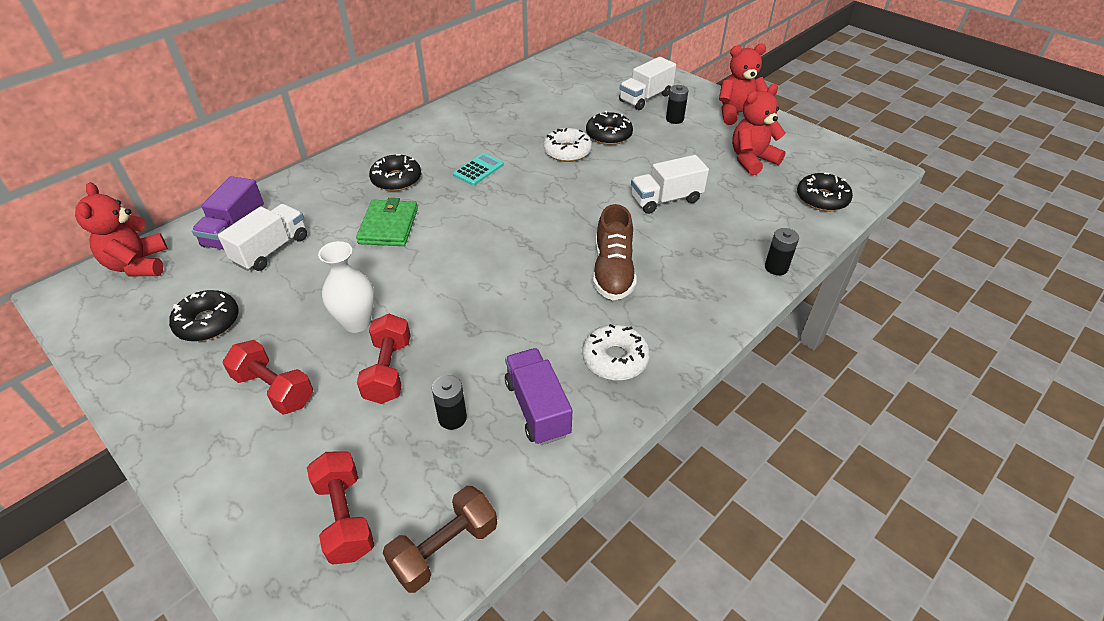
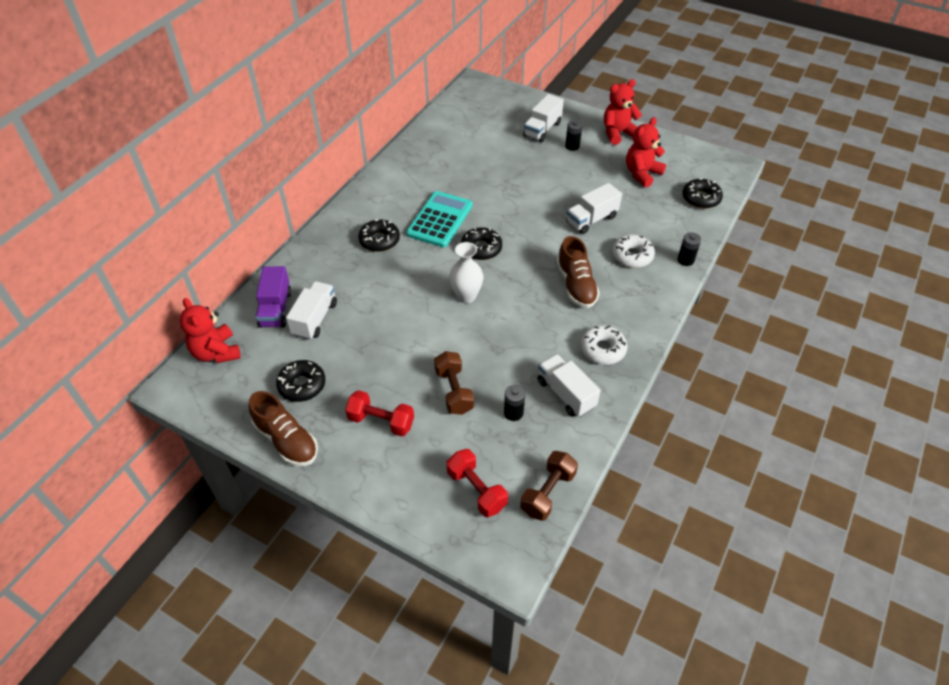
camera: 15 degrees left, 5 degrees up
white vase [318,241,374,333] -> white vase moved to [449,242,483,303]
green wallet [356,198,418,246] -> none
red dumbbell [357,314,411,404] -> brown dumbbell [434,351,474,415]
turquoise calculator [453,153,504,185] -> turquoise calculator [406,191,473,248], size x1.88
purple truck [505,348,572,445] -> white truck [538,354,601,417]
white donut [543,128,592,162] -> white donut moved to [612,235,655,268]
black donut [586,111,633,145] -> black donut moved to [461,227,502,260]
none -> brown shoe [249,391,318,466]

